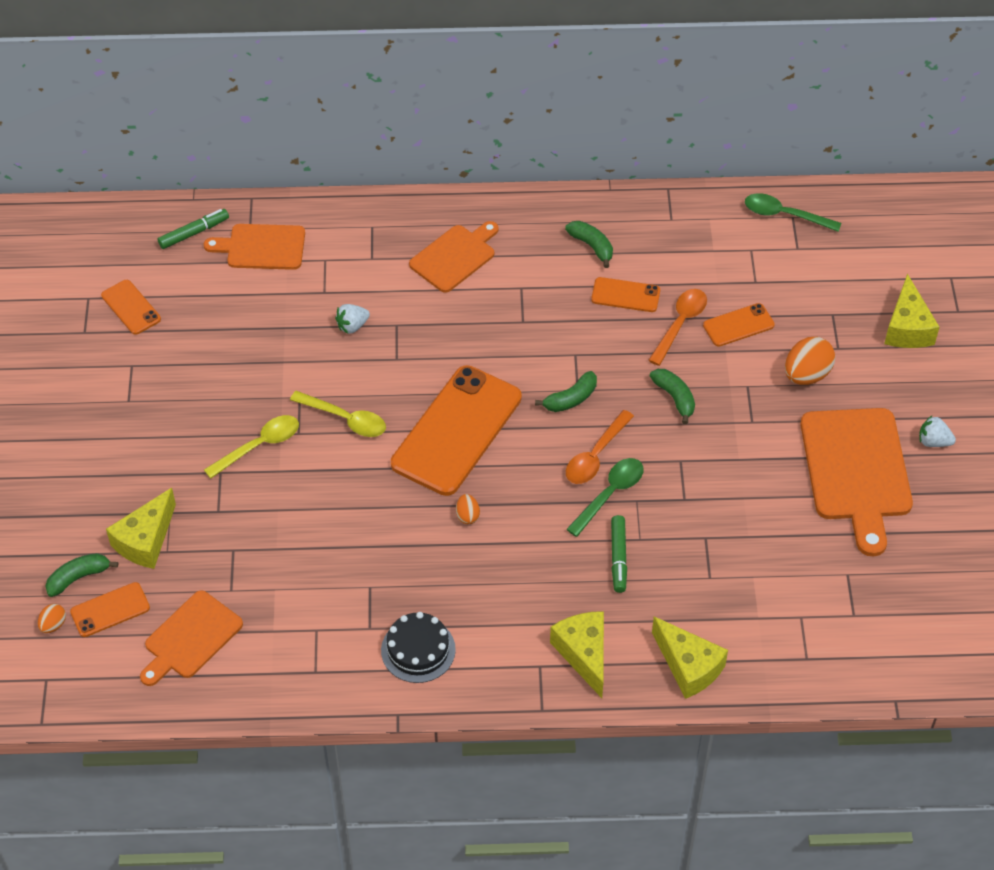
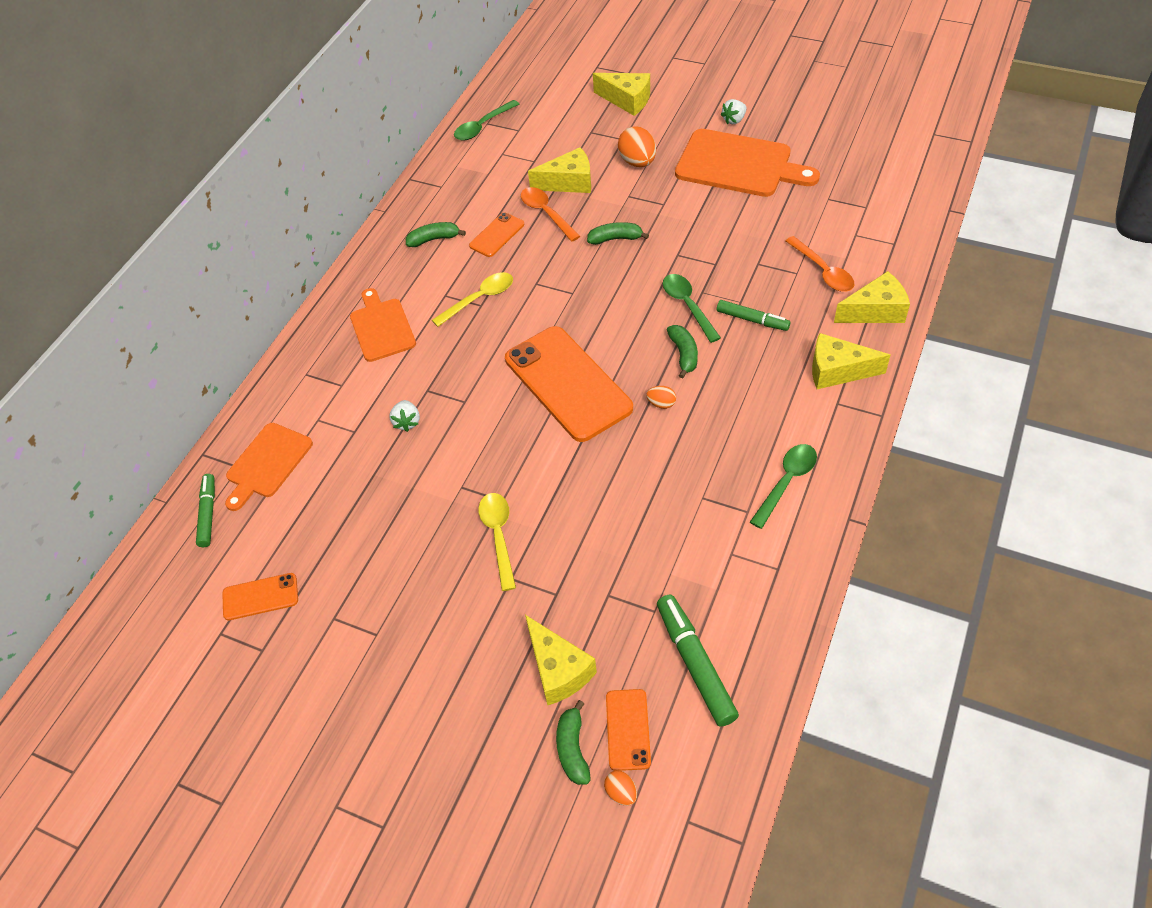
camera: 60 degrees left, 0 degrees up
orange cutting board [140,590,243,686] -> green marker [657,595,739,727]
yellow spoon [290,391,386,437] -> yellow spoon moved to [432,272,513,327]
black cake [381,612,456,683] -> green spoon [750,444,817,529]
green banana [535,371,597,412] -> green banana moved to [667,325,698,379]
orange spoon [566,410,634,484] -> orange spoon moved to [786,236,854,292]
orange phone [703,303,775,347] -> yellow cheese [528,147,591,193]

